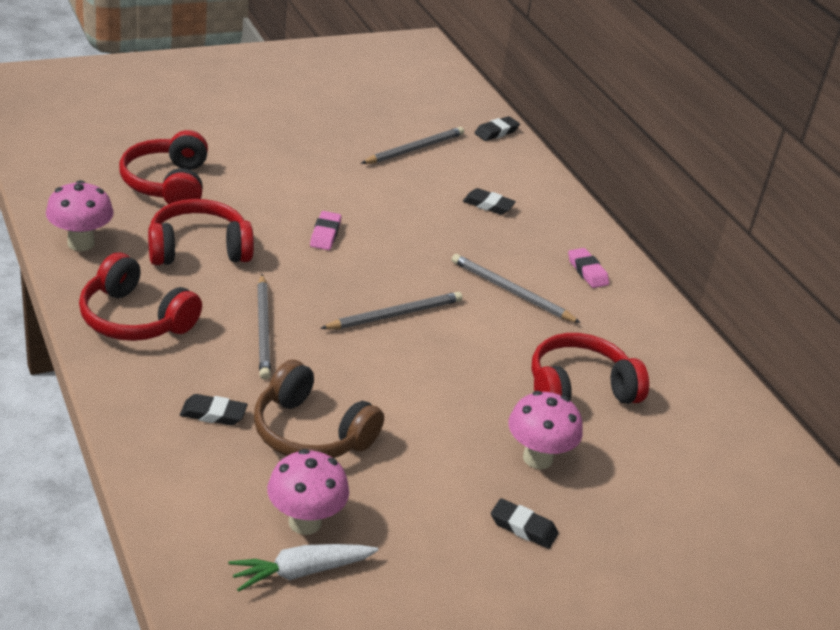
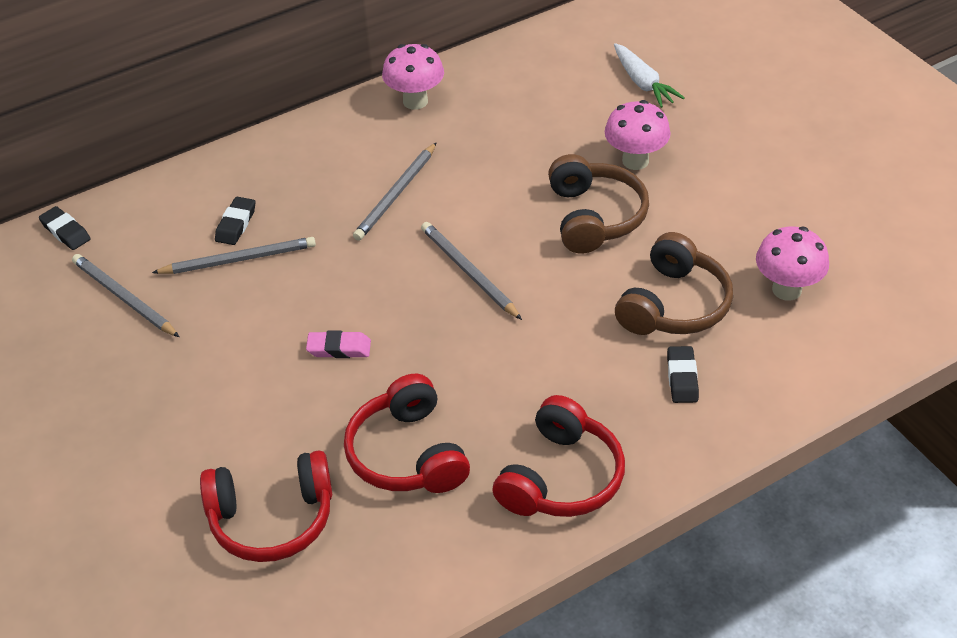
camera: 90 degrees left, 10 degrees up
pink mushroom [46,180,114,251] -> pink mushroom moved to [382,44,444,110]
white carrot [228,544,378,592] -> white carrot moved to [614,43,685,108]
grey pencil [257,274,271,380] -> grey pencil moved to [152,237,316,274]
black eraser [491,498,558,549] -> none
red headphones [531,333,649,404] -> none
pink eraser [568,248,609,288] -> none
none -> brown headphones [548,154,649,253]

